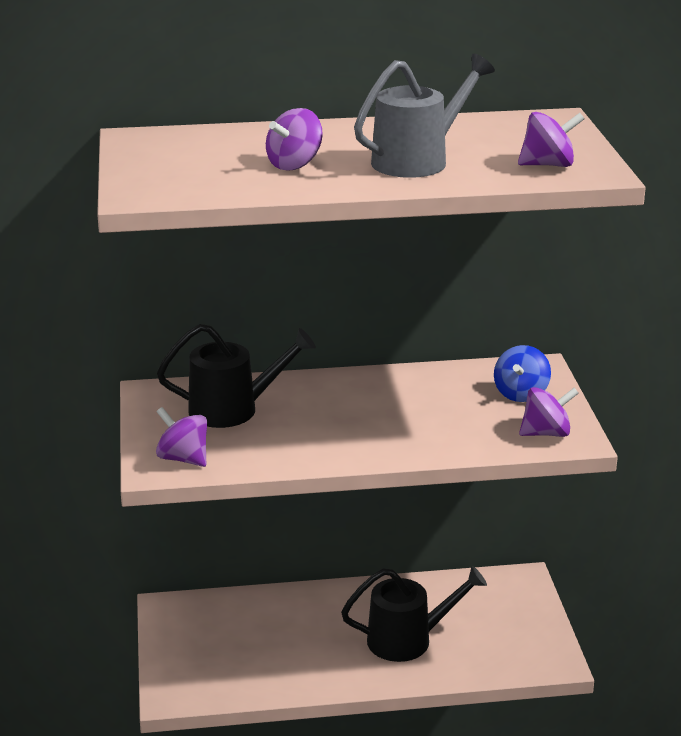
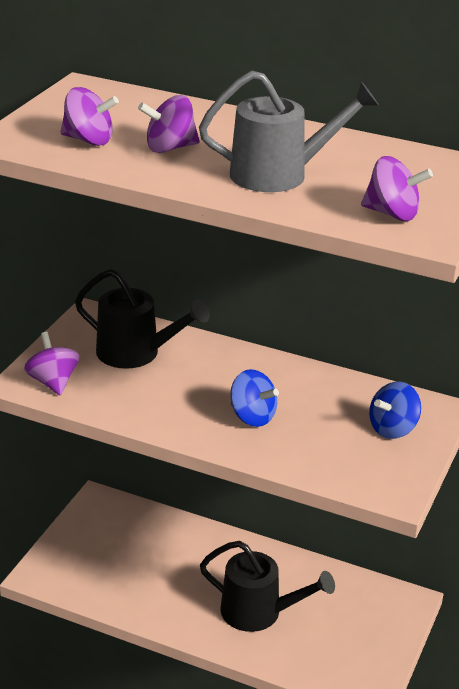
camera: 30 degrees right, 5 degrees up
purple spinning top [519,387,579,437] -> purple spinning top moved to [60,87,119,146]
none -> blue spinning top [230,369,279,427]

